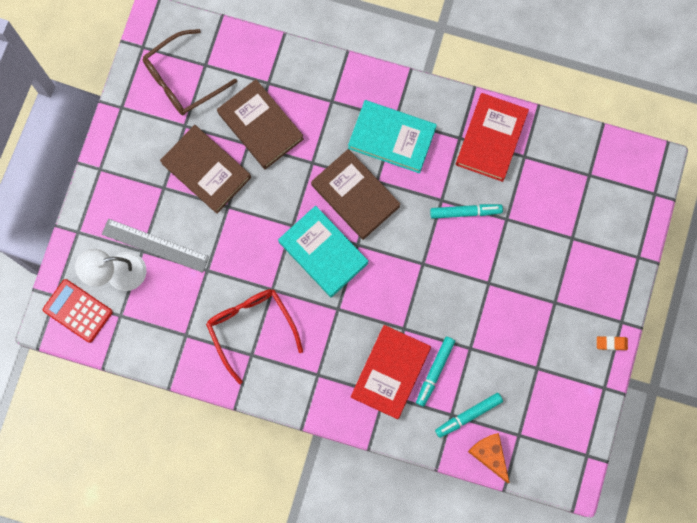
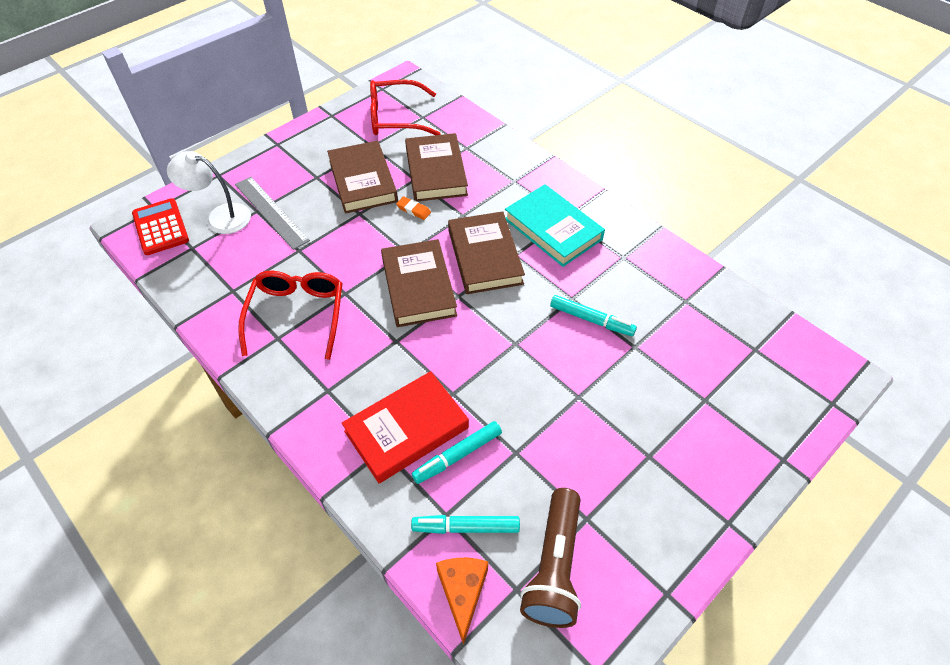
camera: 30 degrees right, 25 degrees down
brown glasses [143,29,237,115] -> red glasses [370,80,441,135]
turquoise book [278,206,368,297] -> brown book [381,239,457,327]
red book [456,93,529,182] -> none
orange eraser [597,336,628,350] -> orange eraser moved to [396,196,431,220]
none -> brown flashlight [520,488,581,628]

